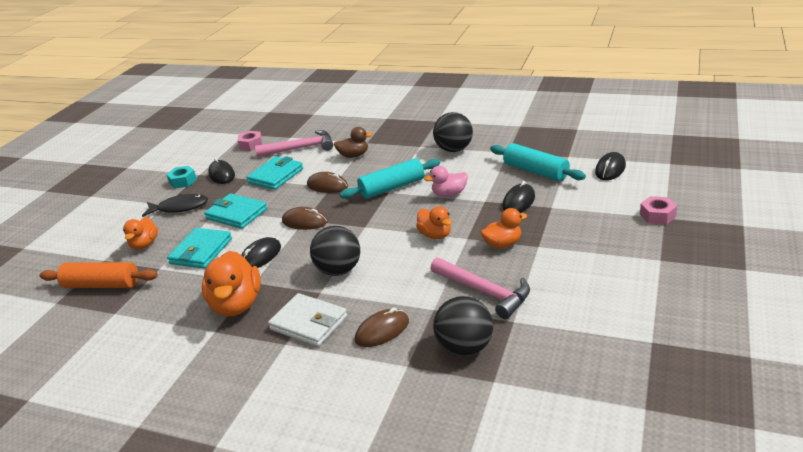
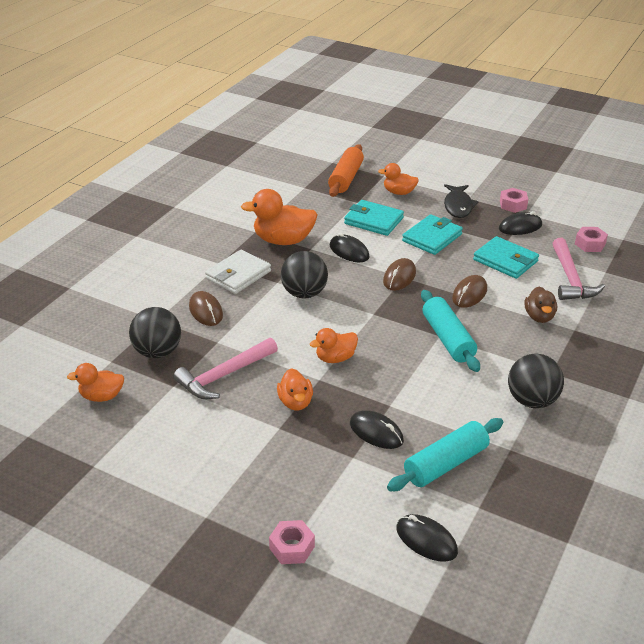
camera: 95 degrees right, 5 degrees up
turquoise nut [166,166,197,189] -> pink nut [500,188,528,213]
pink duck [424,166,468,197] -> none
none -> orange duck [67,363,124,402]

